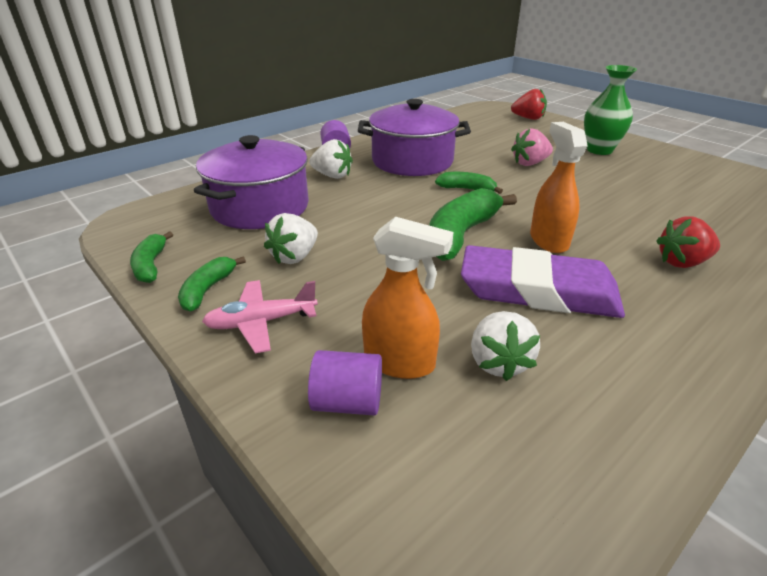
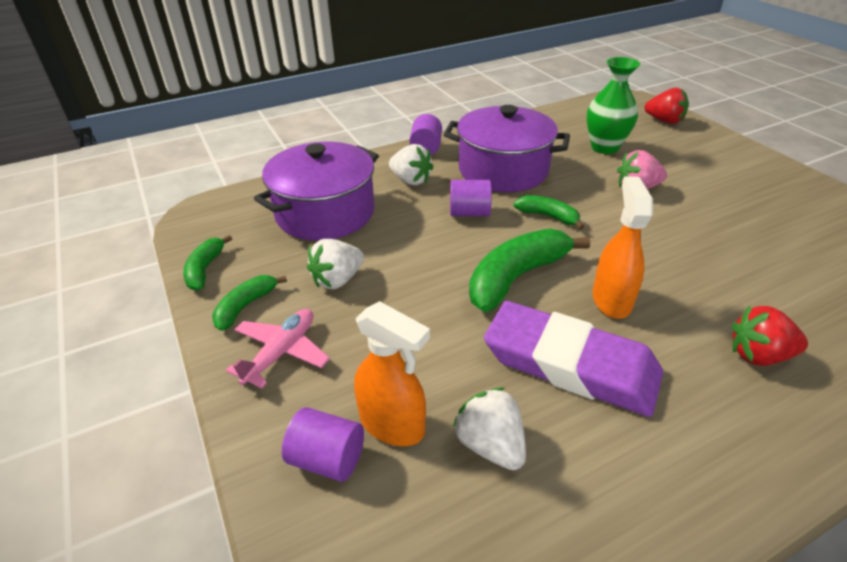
camera: 15 degrees right, 5 degrees up
pink plane [202,280,318,353] -> pink plane turned 120 degrees clockwise [226,309,330,388]
white strawberry [471,311,540,381] -> white strawberry turned 135 degrees clockwise [453,388,526,470]
green vase [584,65,637,155] -> green vase moved to [586,57,640,154]
none -> purple cylinder [450,180,492,216]

